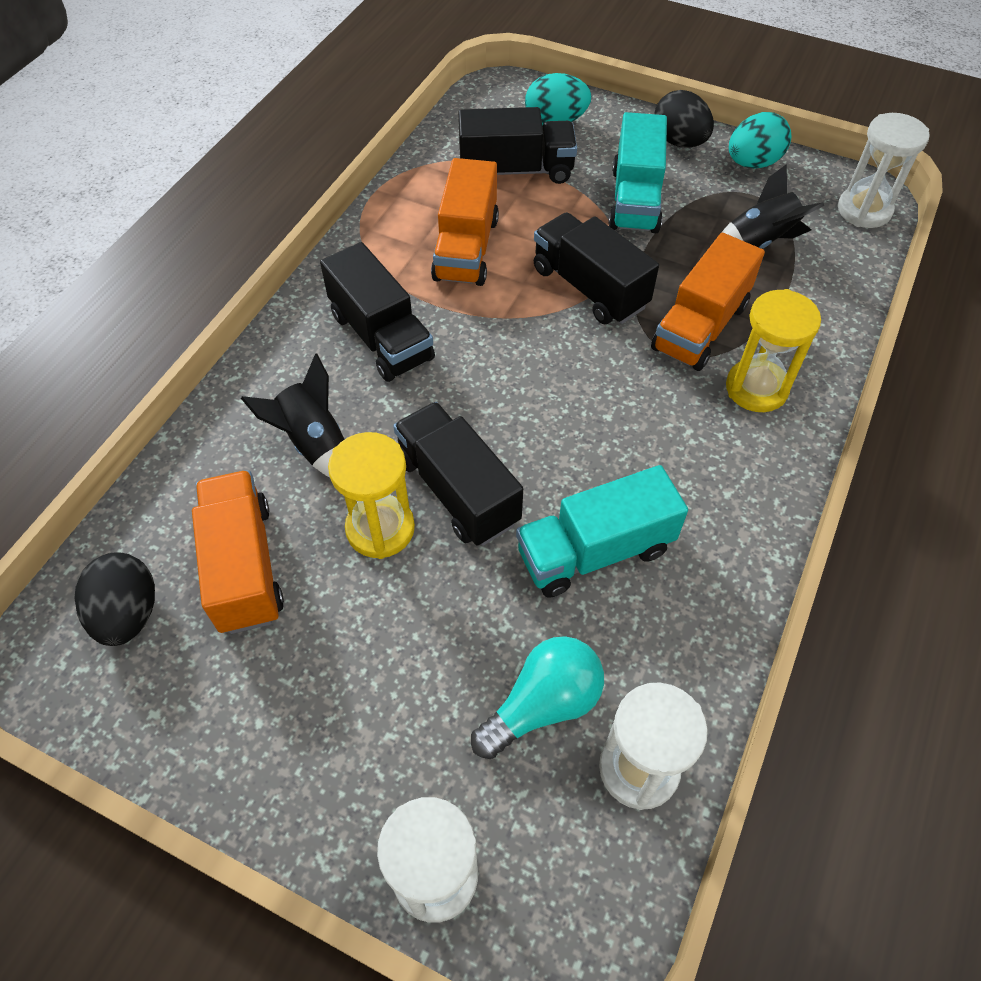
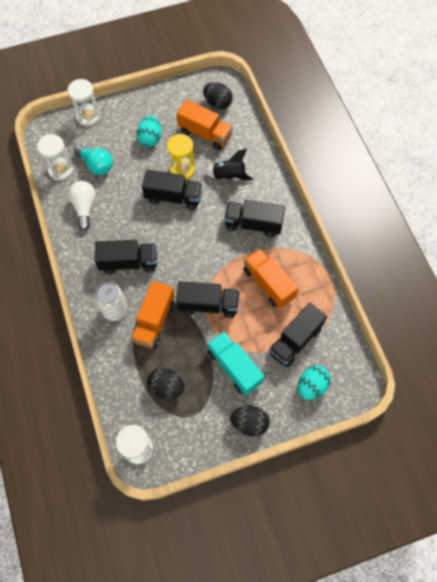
camera: 135 degrees right, 10 degrees up
turquoise light bulb [471,636,604,759] -> turquoise light bulb turned 60 degrees counterclockwise [74,145,113,175]
turquoise truck [516,465,688,598] -> none
orange truck [651,233,765,371] -> orange truck turned 150 degrees counterclockwise [131,281,175,349]
black rocket [721,164,824,249] -> black egg [147,368,185,398]
yellow hourglass [726,289,821,412] -> white can [95,282,127,321]
turquoise egg [729,112,791,168] -> turquoise egg moved to [137,115,161,147]
none -> white light bulb [68,181,96,231]
none -> black truck [95,240,157,274]

